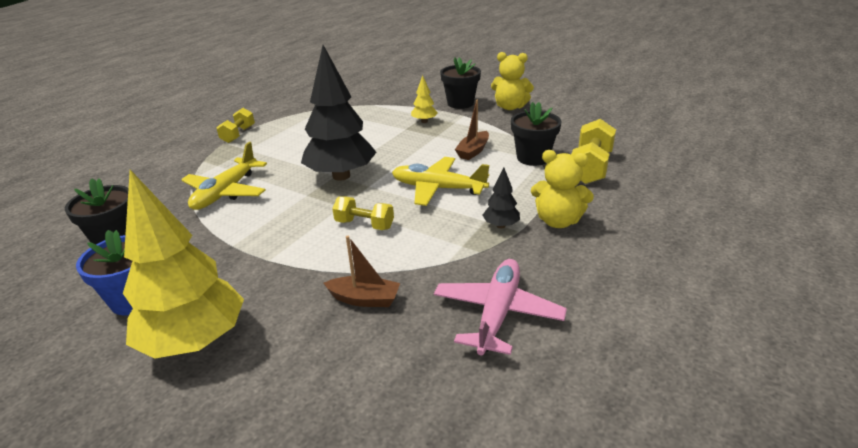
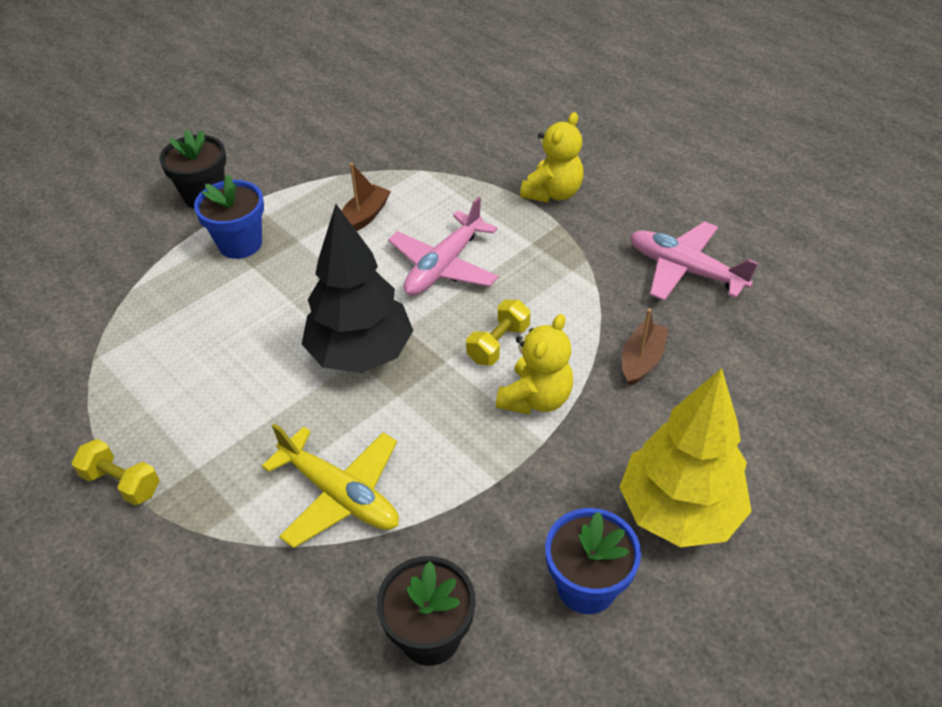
camera: 75 degrees left, 15 degrees up
yellow plane [392,157,489,206] -> pink plane [388,196,499,296]
yellow tree [411,75,438,123] -> blue flower pot [194,175,264,259]
brown boat [455,100,489,160] -> brown boat turned 105 degrees counterclockwise [342,163,391,231]
black tree [483,167,520,228] -> none
yellow teddy bear [491,52,534,110] -> yellow teddy bear moved to [496,314,573,415]
black flower pot [511,102,561,166] -> none
yellow dumbbell [571,119,616,184] -> none

